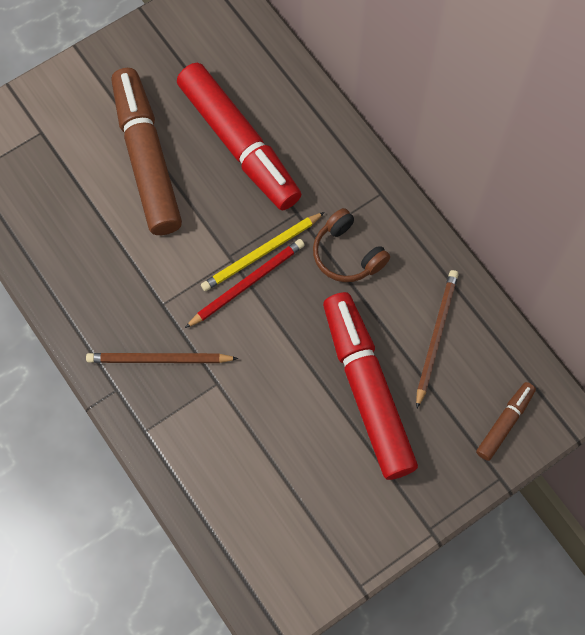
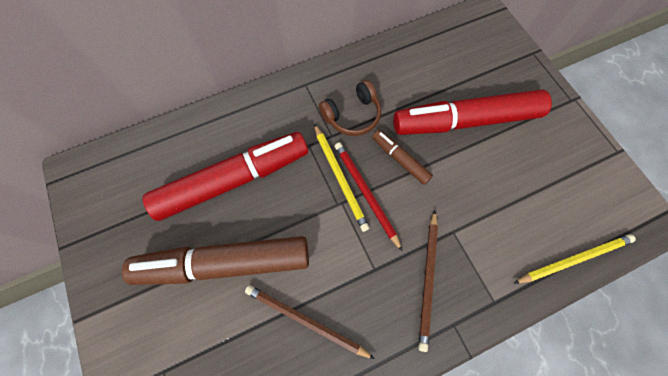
camera: 80 degrees left, 0 degrees up
brown pencil [416,270,459,408] -> brown pencil moved to [245,285,375,359]
brown marker [476,382,536,461] -> brown marker moved to [372,130,433,185]
none -> yellow pencil [513,234,636,284]

